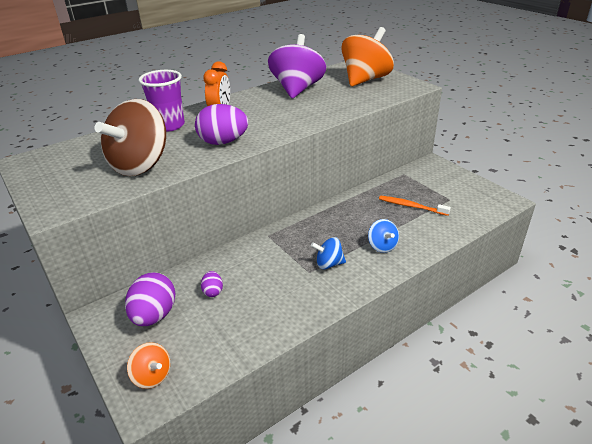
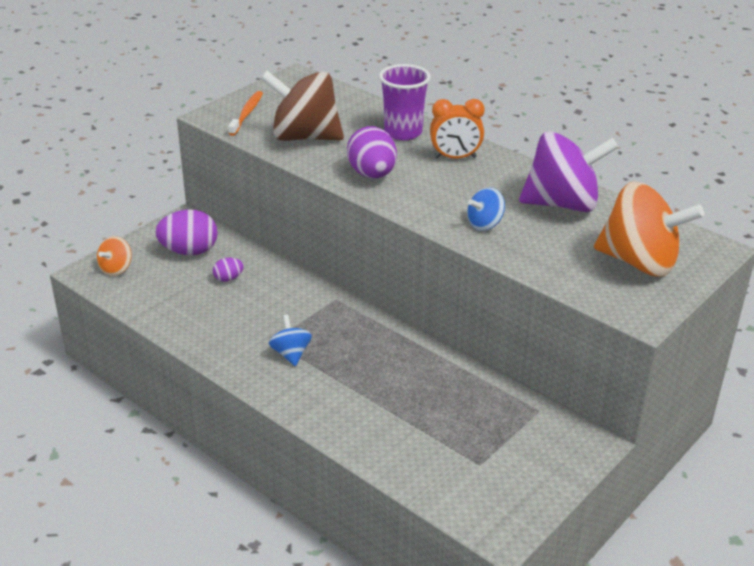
camera: 75 degrees right, 0 degrees up
blue spinning top [368,219,399,253] -> blue spinning top moved to [467,188,505,231]
orange toothbrush [379,196,451,216] -> orange toothbrush moved to [228,91,263,136]

